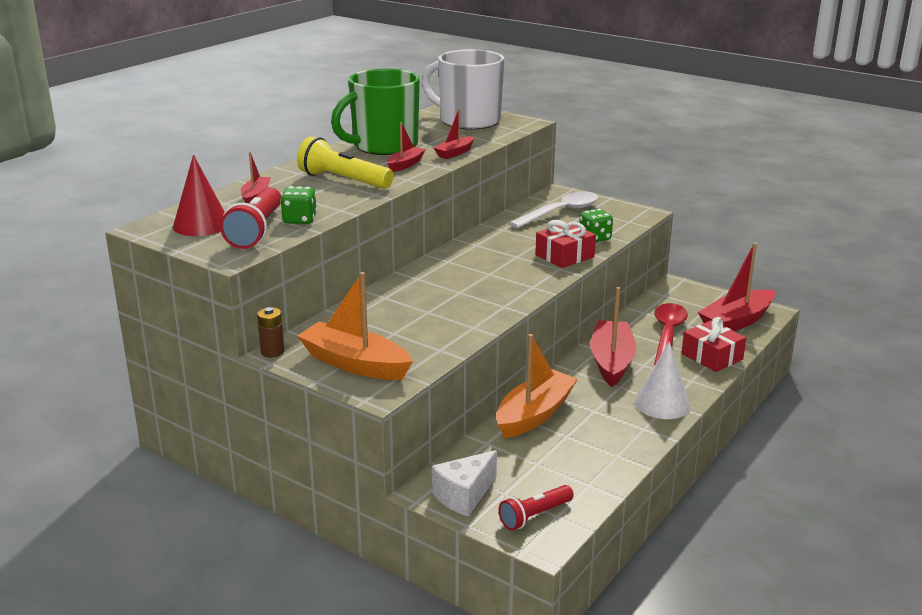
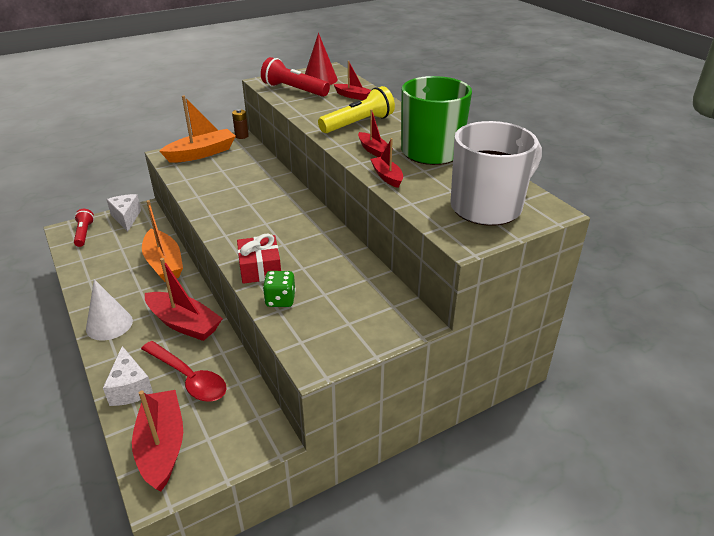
camera: 115 degrees right, 10 degrees up
green dice [280,186,317,224] -> none
white spoon [510,192,598,228] -> none
red gift [682,317,746,372] -> white cheese [103,346,153,406]

